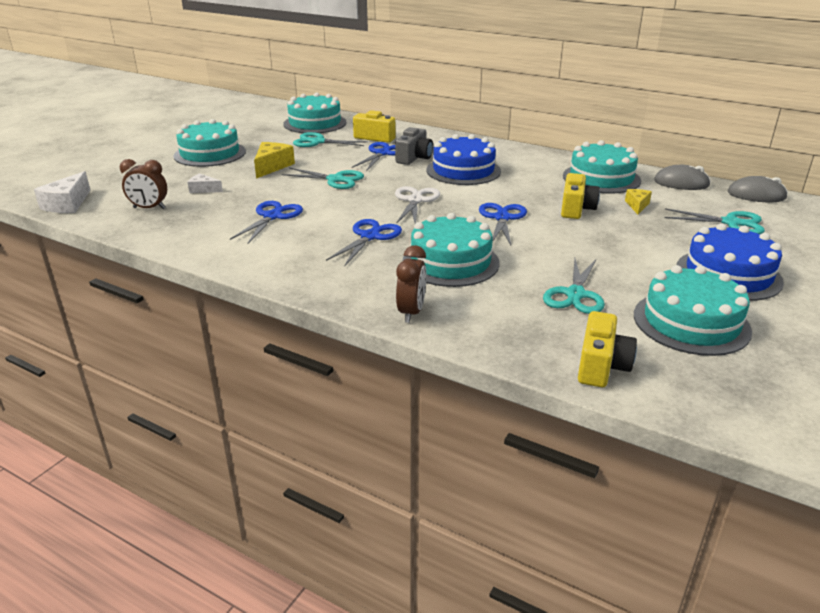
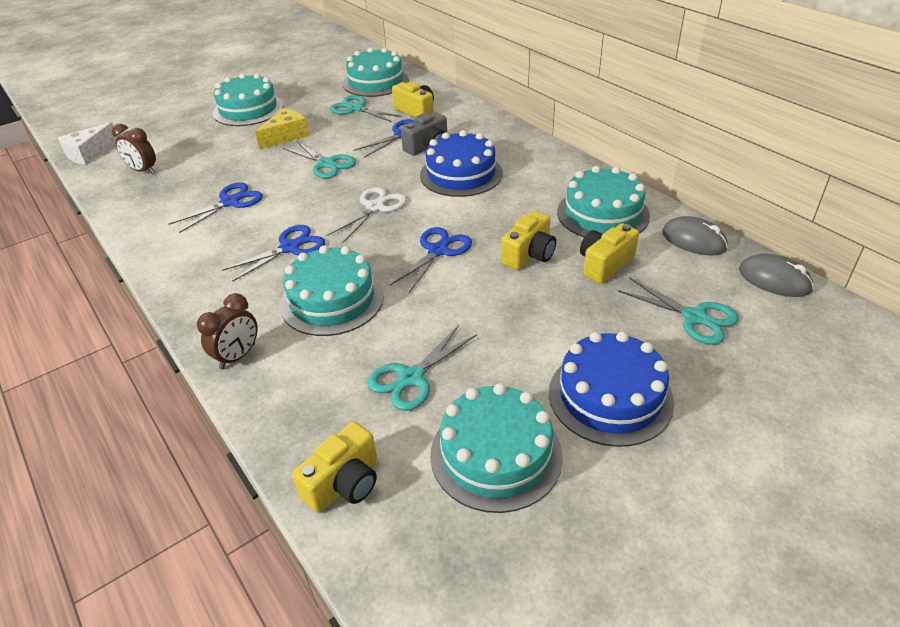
camera: 25 degrees right, 10 degrees up
white cheese [188,173,223,193] -> none
yellow cheese [625,189,652,214] -> yellow camera [580,224,639,284]

